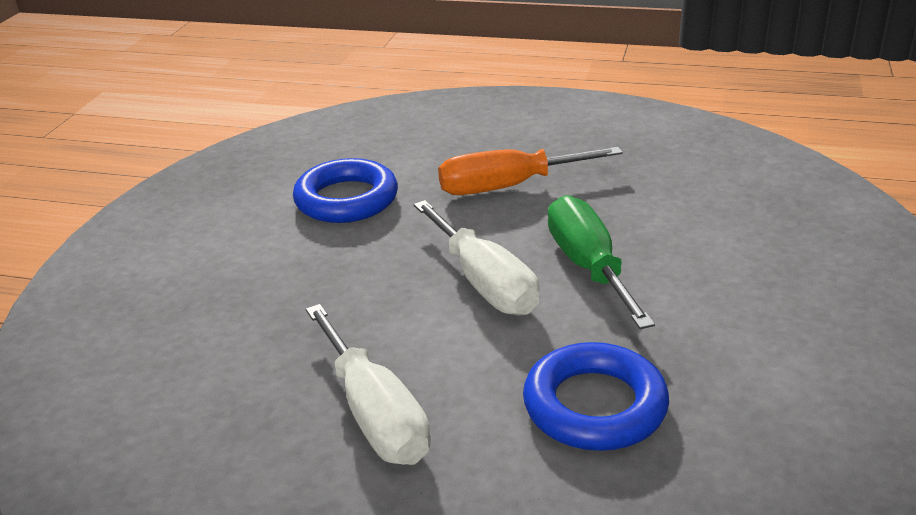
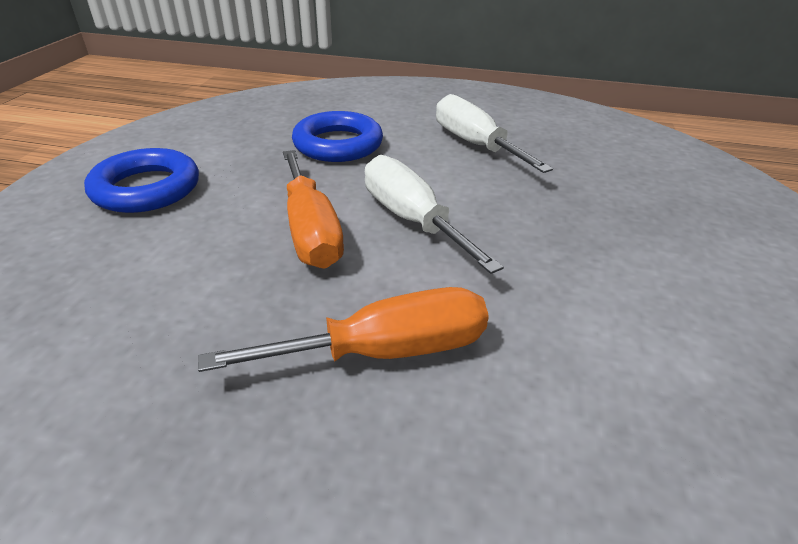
camera: 175 degrees right, 5 degrees up
blue ring [293,158,398,223] -> blue ring moved to [84,148,199,213]
green screwdriver [548,195,655,329] -> orange screwdriver [283,150,344,268]

